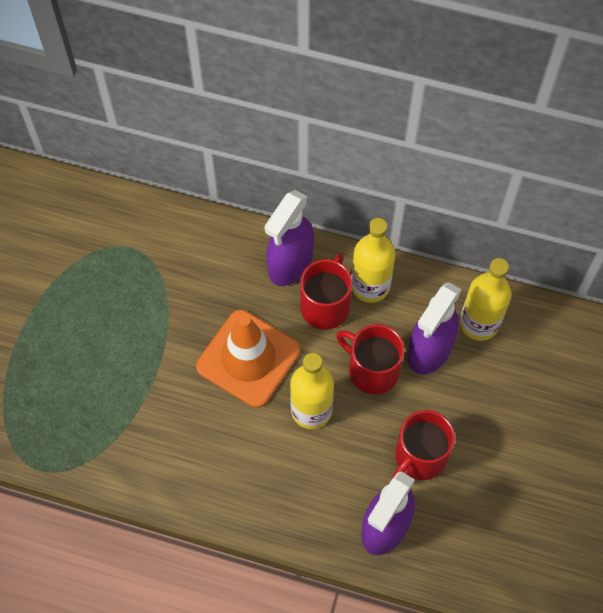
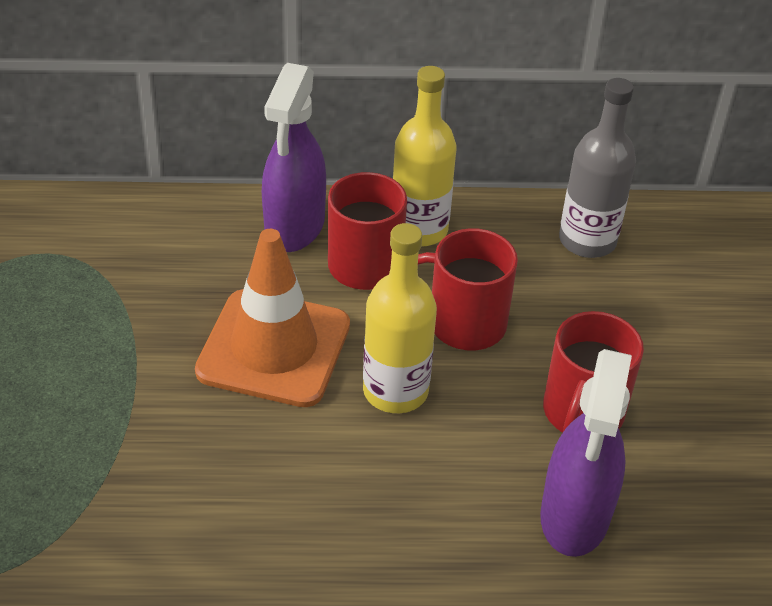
camera: 20 degrees left, 20 degrees down
purple spray bottle [407,282,462,375] -> none
yellow bottle [460,258,512,341] -> grey bottle [559,78,636,258]

